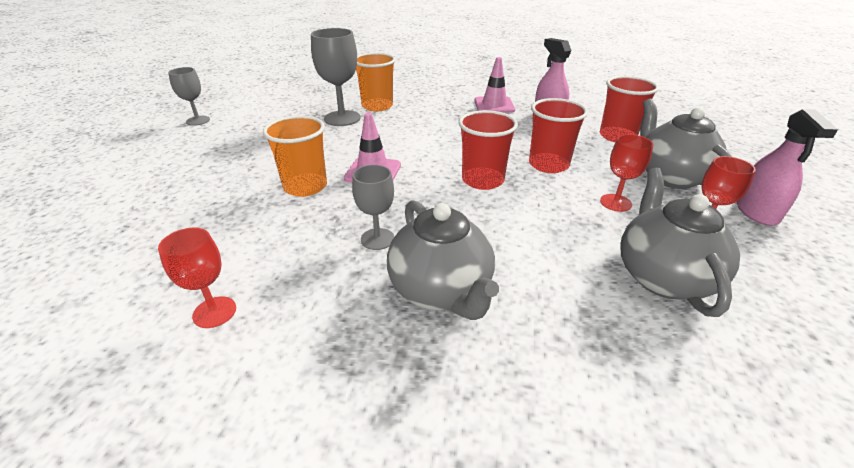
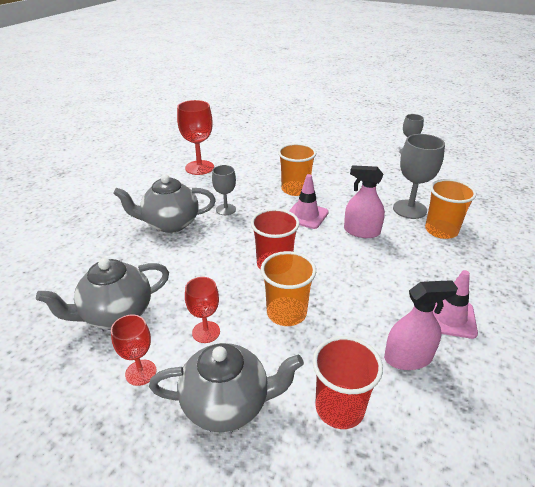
camera: 105 degrees right, 0 degrees up
red goblet [158,228,236,328] -> red goblet [177,100,214,175], size x1.65
red cup [529,98,588,173] -> orange cup [261,251,316,326]
grey teapot [621,168,740,317] -> grey teapot turned 135 degrees clockwise [36,258,169,329]
pink spray bottle [737,109,838,226] -> pink spray bottle moved to [344,165,385,238]

